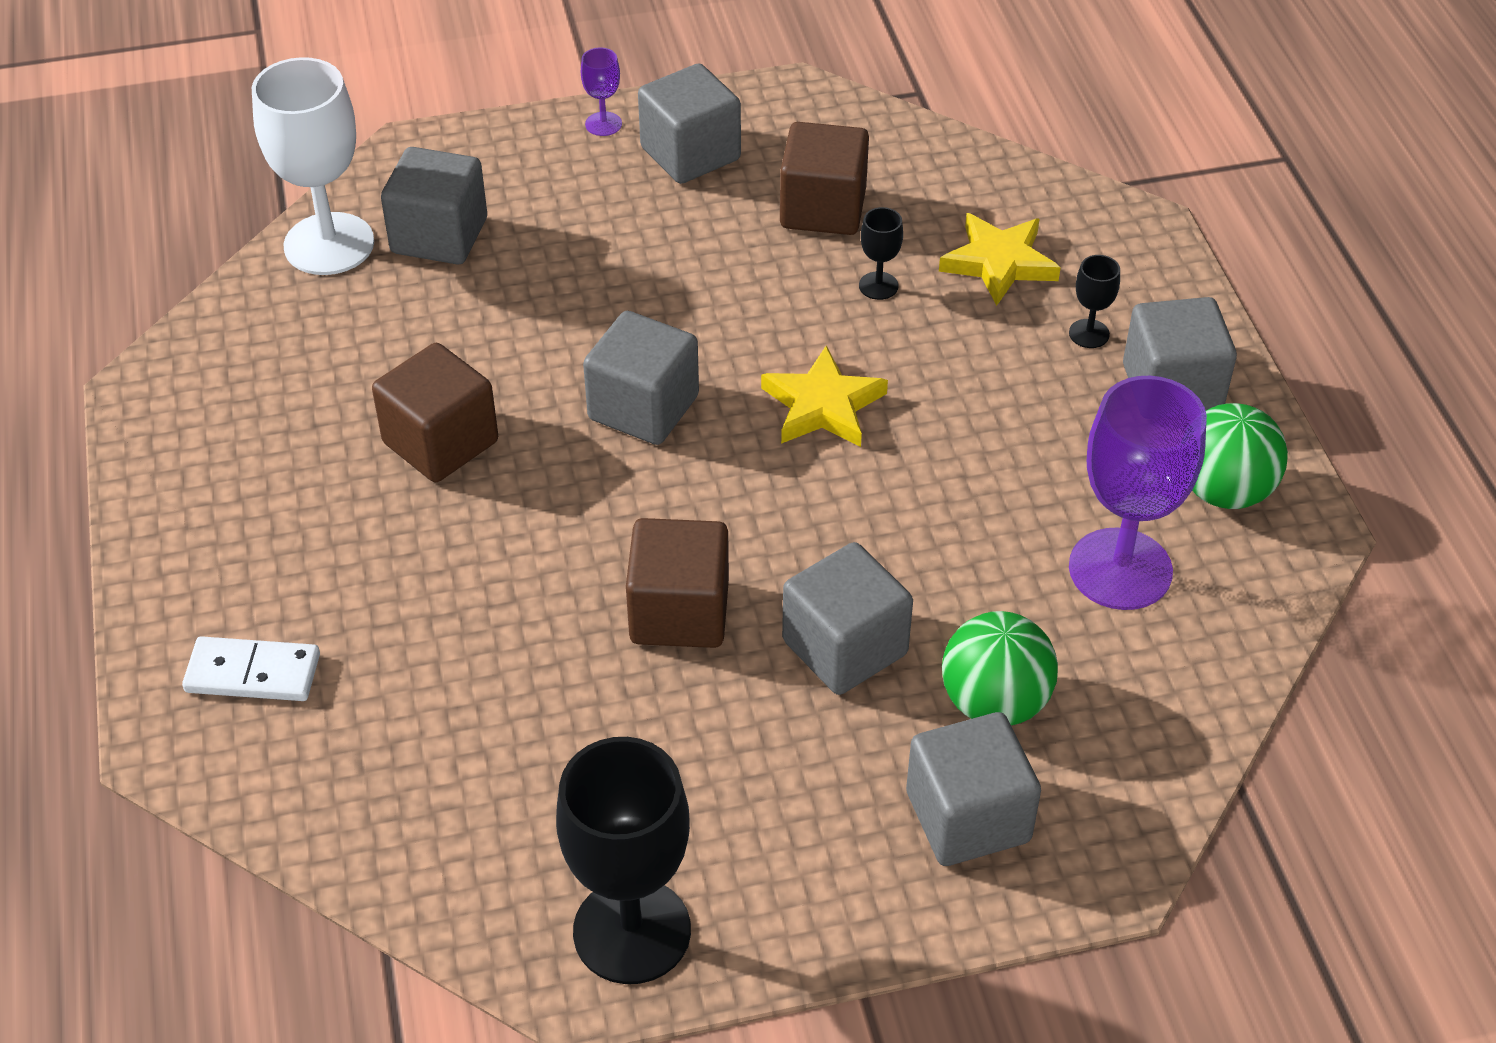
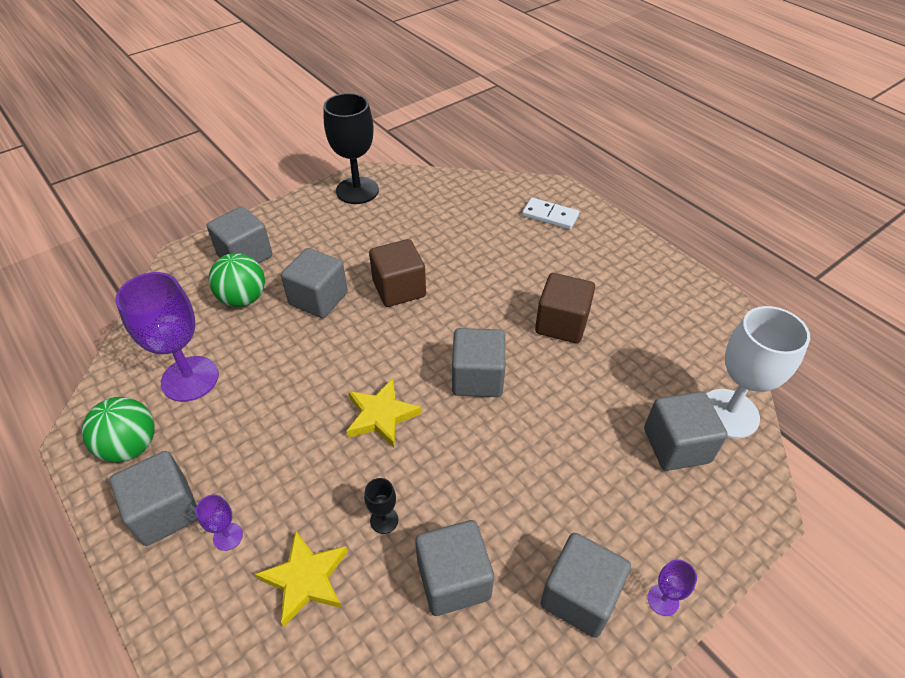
camera: 155 degrees right, 0 degrees up
white domino [182,636,320,701] -> white domino turned 45 degrees clockwise [522,198,579,229]
brown cube [780,122,869,235] -> grey cube [415,520,494,616]
black goblet [1069,255,1120,348] -> purple goblet [195,495,243,551]

